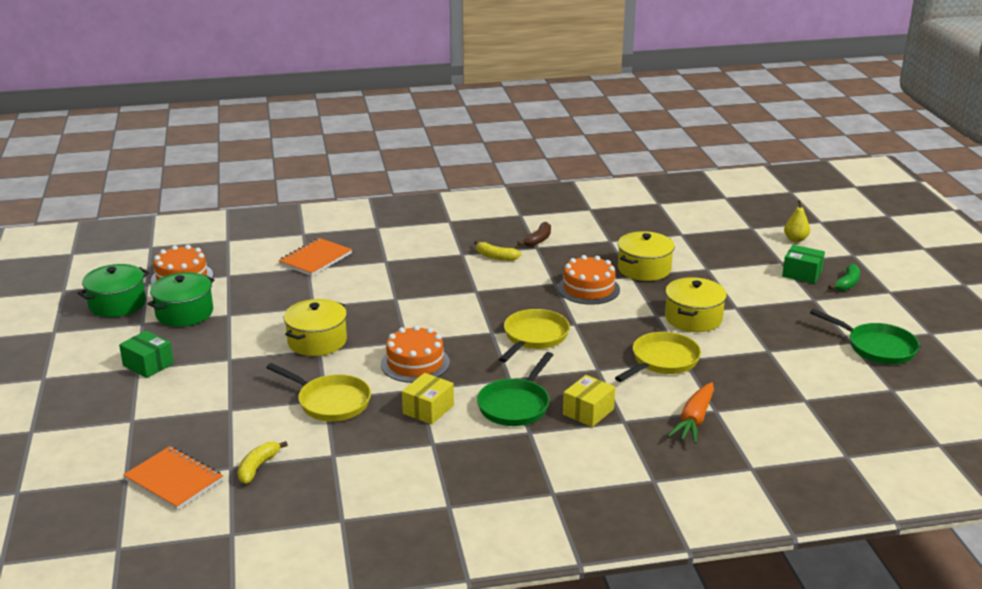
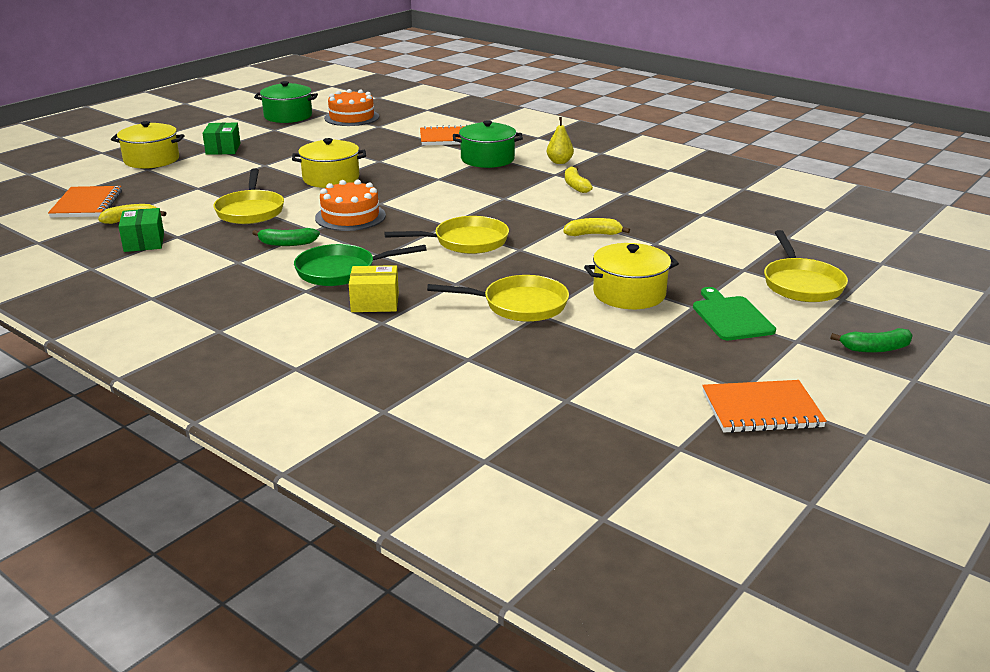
camera: 50 degrees right, 0 degrees up
green pot [148,272,214,327] -> green pot moved to [453,120,523,168]
yellow box [402,373,454,425] -> green banana [252,228,320,246]
brown banana [517,222,551,247] -> none
orange cake [558,255,620,305] -> yellow banana [563,218,630,236]
yellow pot [618,231,675,281] -> yellow pot moved to [111,121,185,169]
orange carrot [668,382,714,444] -> none
green box [782,245,825,284] -> green box moved to [119,208,164,252]
yellow pear [784,200,810,242] -> yellow pear moved to [547,117,574,164]
green pan [810,309,920,364] -> orange notebook [702,380,827,433]
none -> green cutting board [693,287,776,340]
none -> yellow pan [764,230,848,302]

